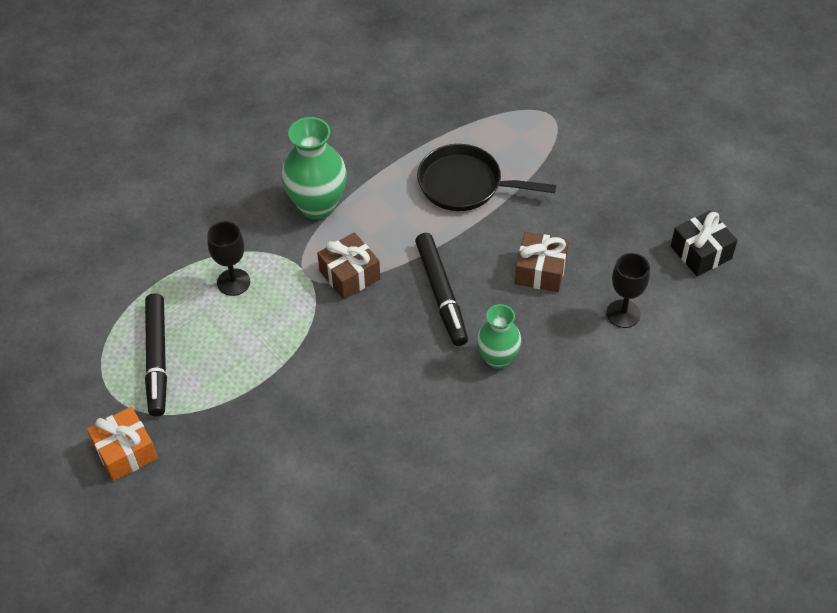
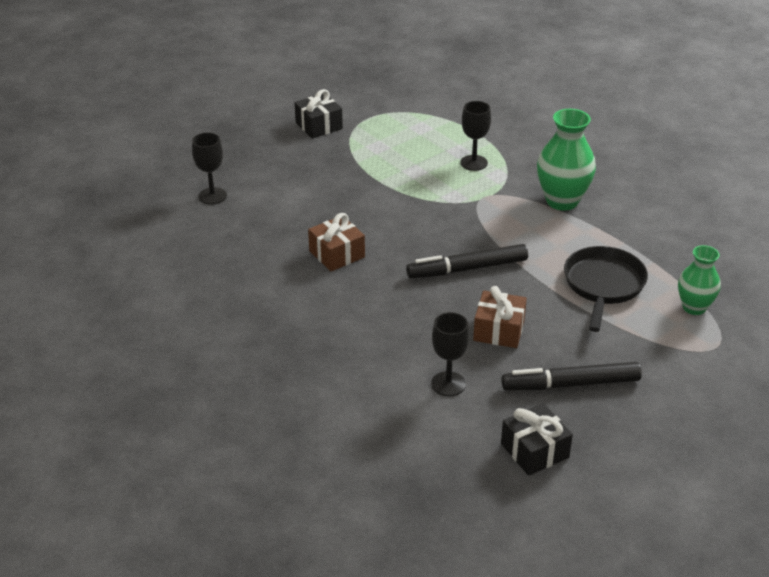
camera: 90 degrees right, 15 degrees down
orange gift [87,407,158,481] -> black gift [295,89,343,138]
black marker [145,293,167,417] -> black marker moved to [501,362,642,390]
brown gift [317,232,380,300] -> brown gift moved to [308,213,365,271]
green vase [477,304,522,369] -> green vase moved to [678,245,721,315]
none -> black goblet [192,132,227,205]

